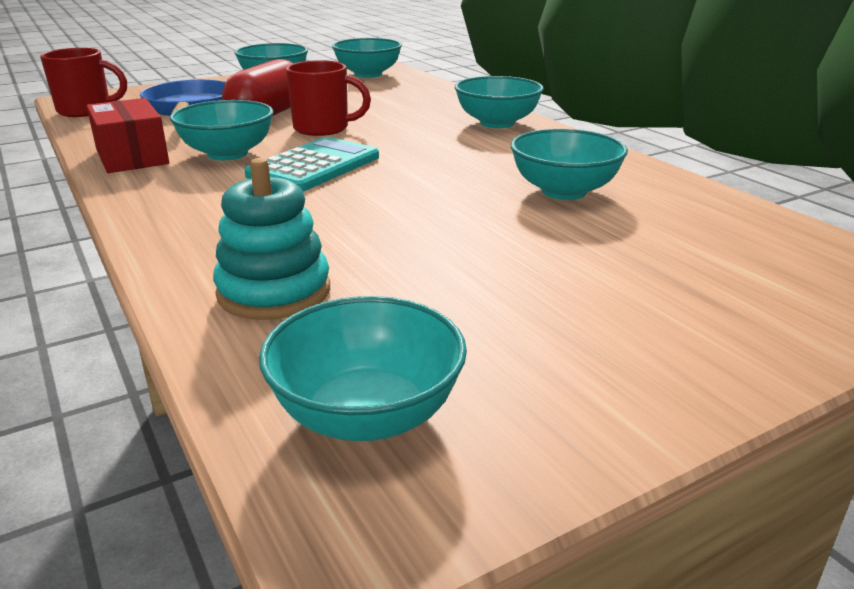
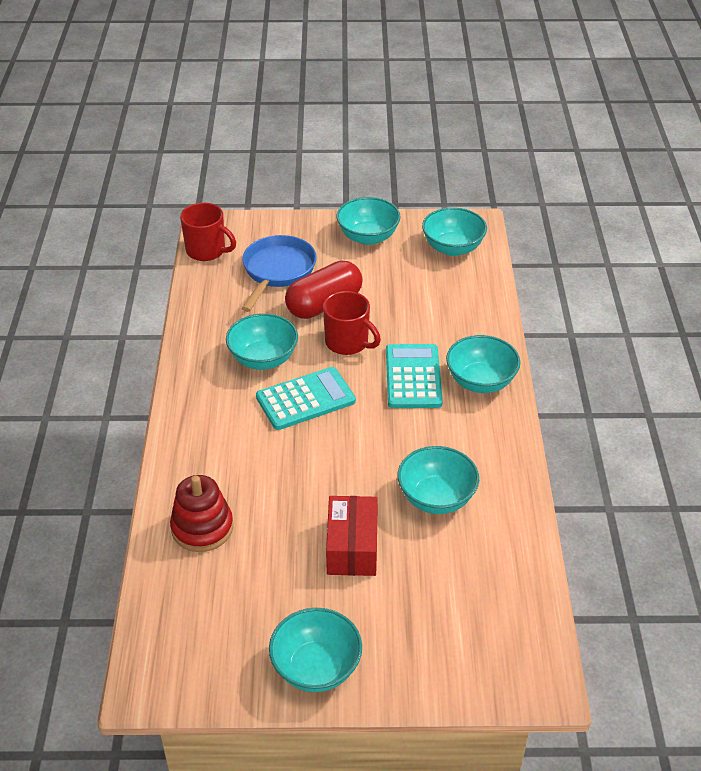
camera: 30 degrees right, 15 degrees up
red box [86,98,169,173] -> red box moved to [326,496,378,576]
turquoise stacking toy [213,158,330,320] -> red stacking toy [170,475,233,552]
turquoise bowl [259,296,467,441] -> turquoise bowl moved to [269,608,362,692]
none -> turquoise calculator [386,344,443,408]

